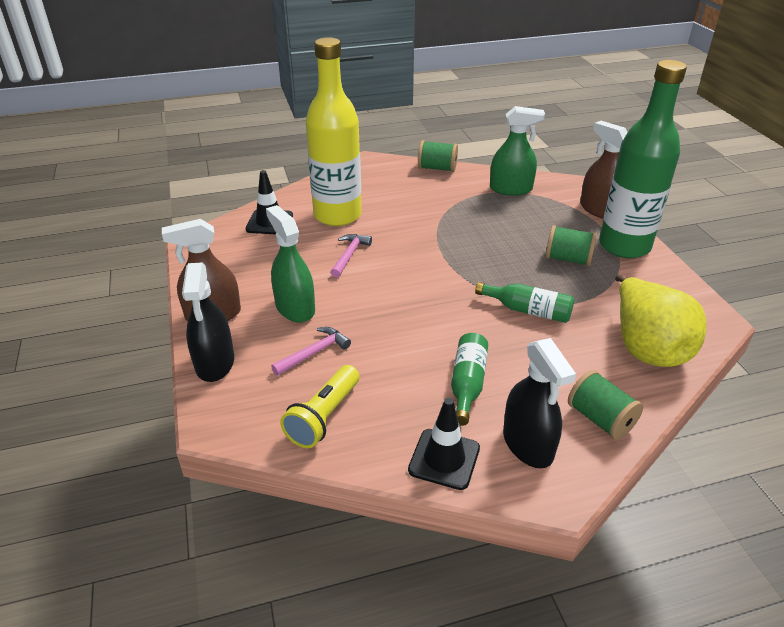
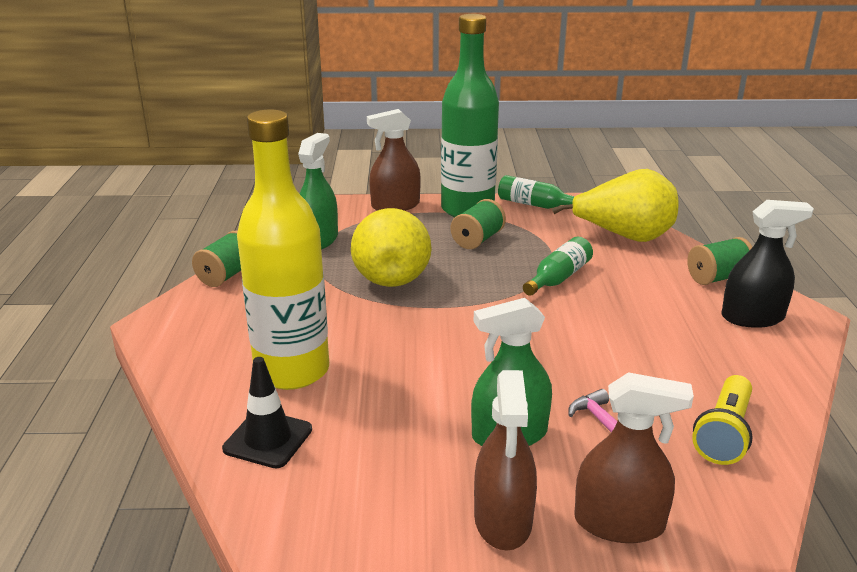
camera: 75 degrees left, 10 degrees down
black spray bottle [182,262,234,382] -> brown spray bottle [574,372,694,543]
yellow flashlight [280,365,359,448] -> yellow flashlight turned 75 degrees clockwise [692,375,753,465]
pink hammer [330,234,372,278] -> none
black traffic cone [408,398,480,490] -> none
green bottle [451,333,488,426] -> green bottle moved to [498,175,575,209]
none -> yellow pear [351,208,432,287]

